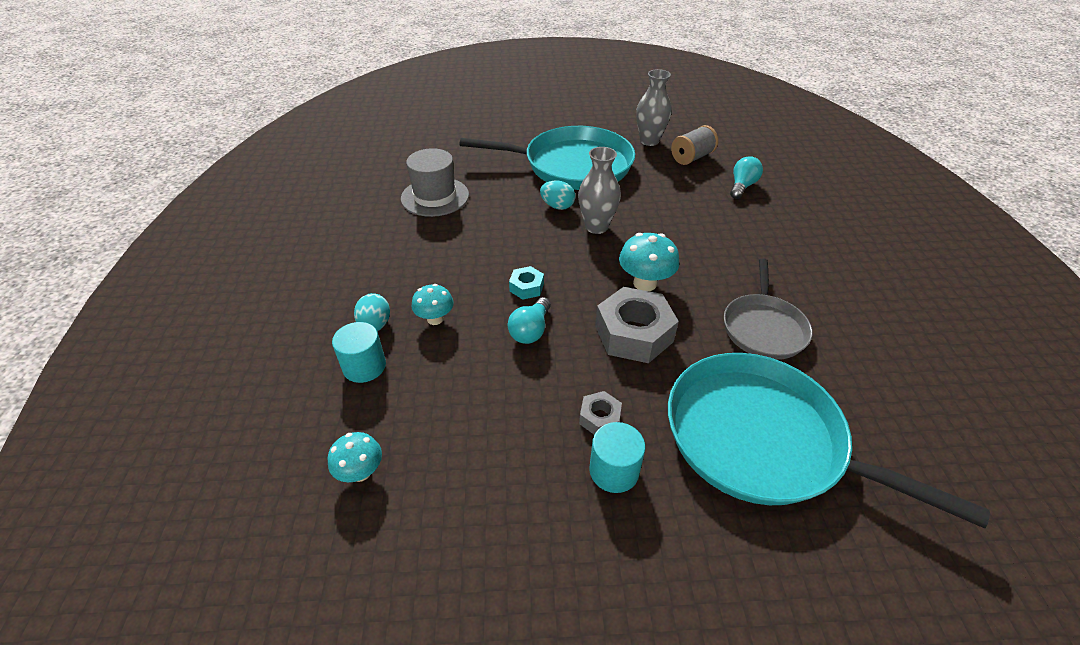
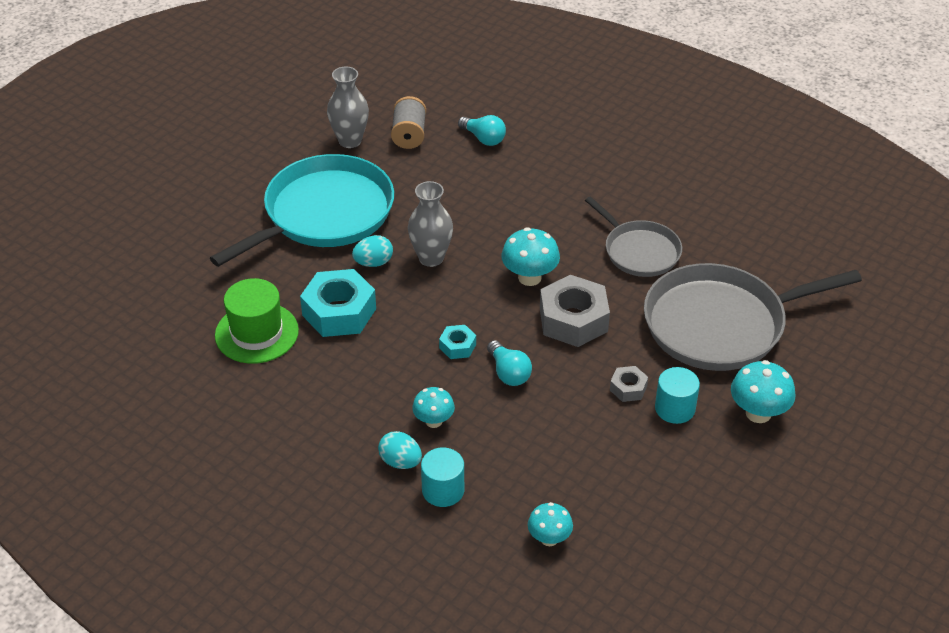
camera: 50 degrees left, 0 degrees up
grey hat [401,148,469,217] -> green hat [215,278,299,364]
turquoise pan [668,353,990,528] -> grey pan [644,263,862,371]
turquoise light bulb [730,156,763,199] -> turquoise light bulb turned 150 degrees clockwise [458,115,506,146]
none -> turquoise nut [300,269,376,337]
none -> turquoise mushroom [731,360,795,423]

